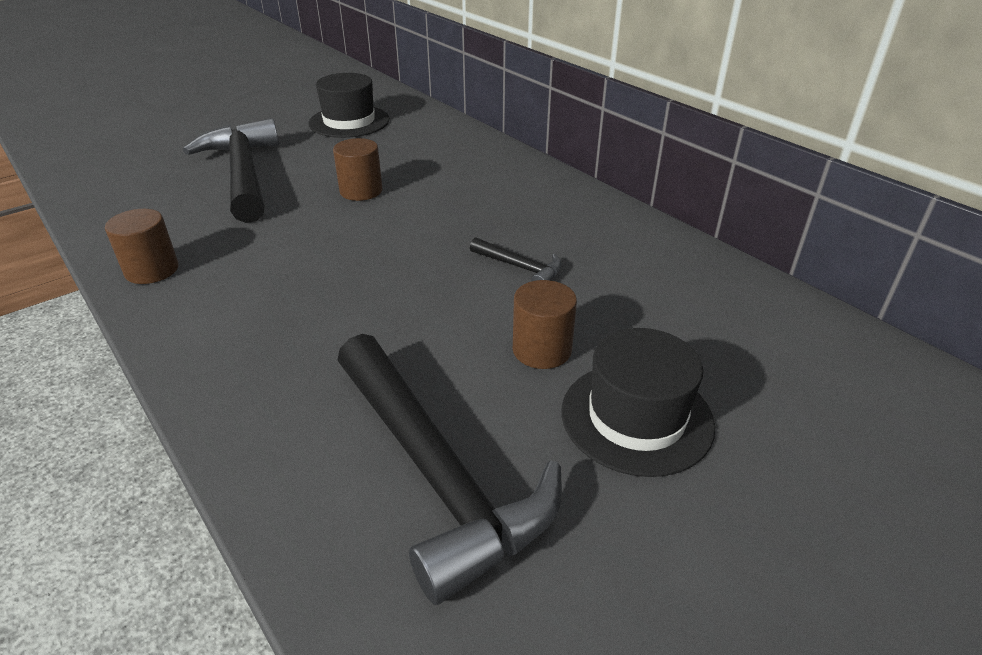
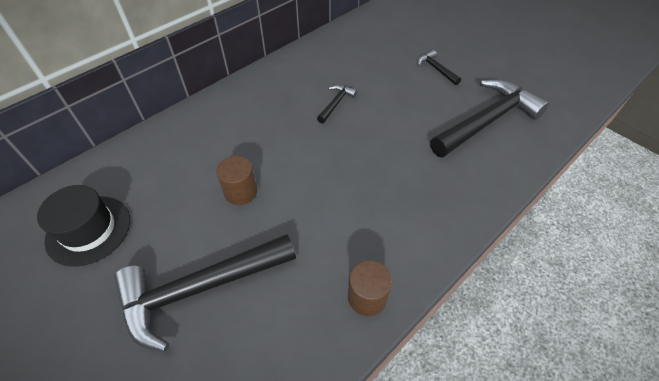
camera: 95 degrees left, 15 degrees up
brown cylinder [513,280,577,369] -> none
black hat [561,328,715,477] -> black hammer [417,50,461,85]

